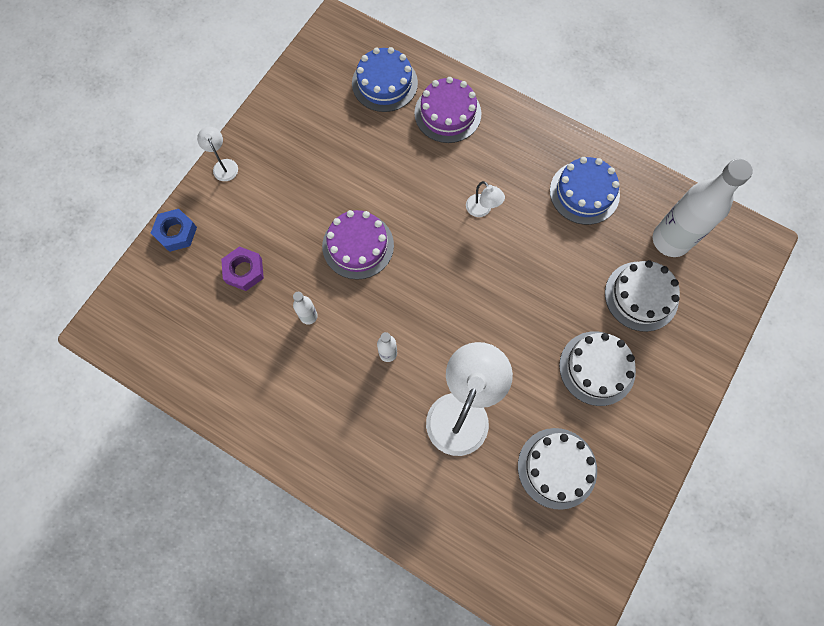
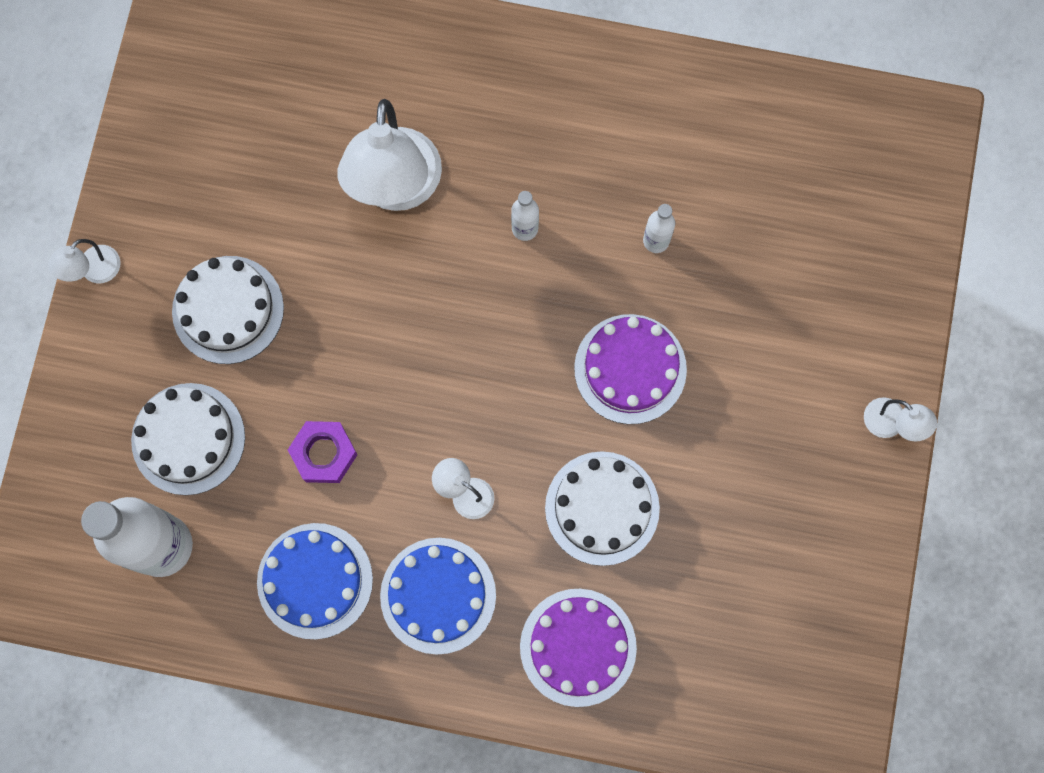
camera: 160 degrees right, 5 degrees up
blue nut [151,209,197,252] -> none
purple nut [221,246,264,291] -> purple nut moved to [288,421,358,483]
blue cake [352,47,418,112] -> blue cake moved to [380,538,496,655]
white cake [518,428,597,510] -> white cake moved to [545,451,660,566]
none -> white lamp [48,239,121,283]

